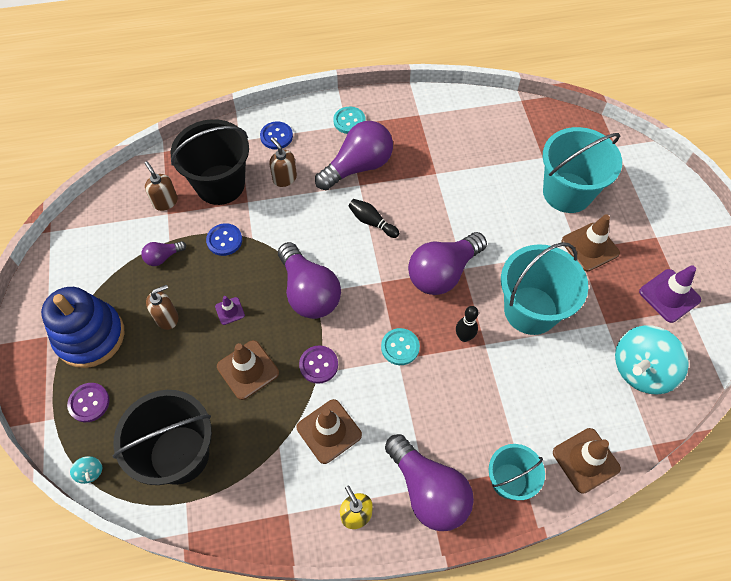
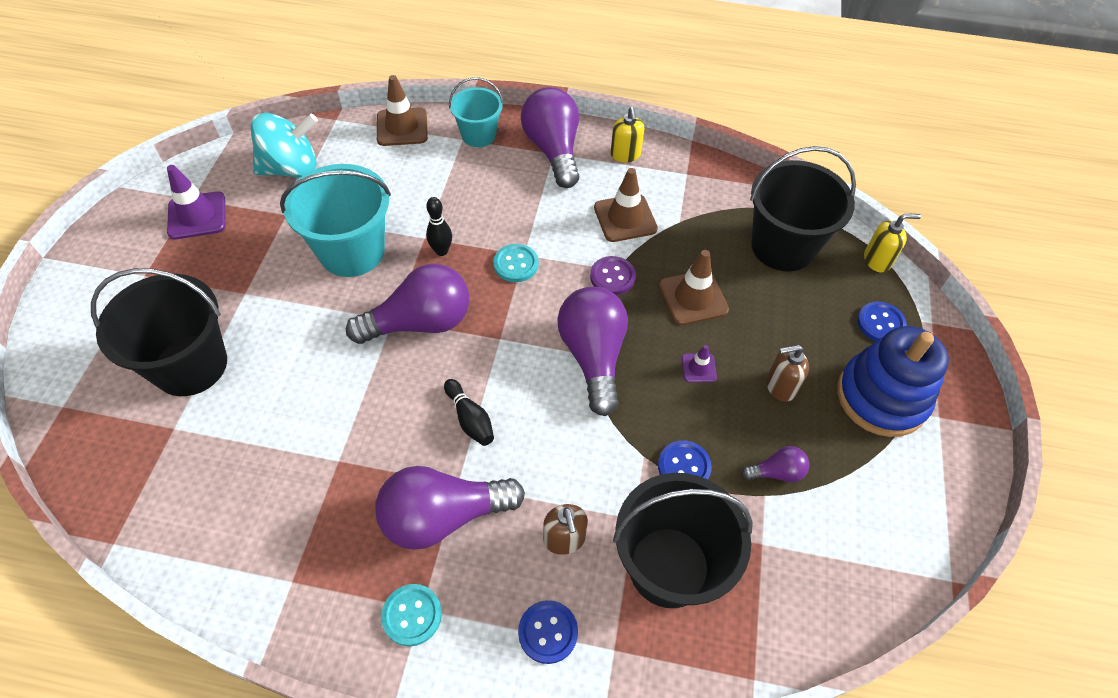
camera: 160 degrees left, 5 degrees down
purple button [67,383,110,422] -> blue button [857,301,907,341]
turquoise spinning top [70,456,102,484] -> yellow soap dispenser [864,213,921,273]
brown soap dispenser [145,161,178,211] -> none
turquoise bucket [543,127,622,213] -> black bucket [91,268,227,396]
brown traffic cone [562,215,620,271] -> none

